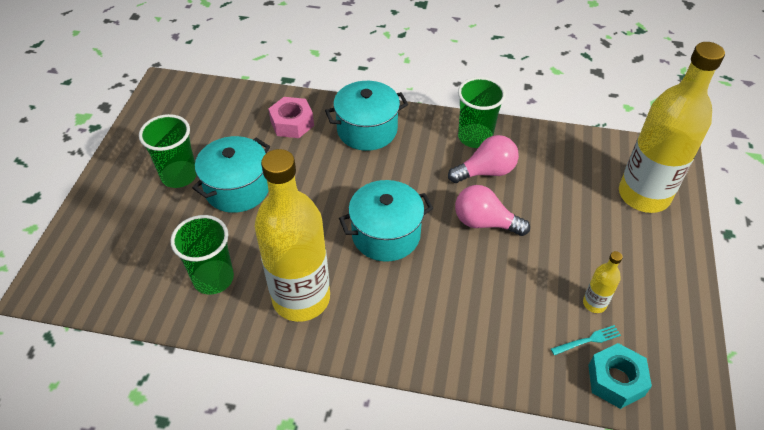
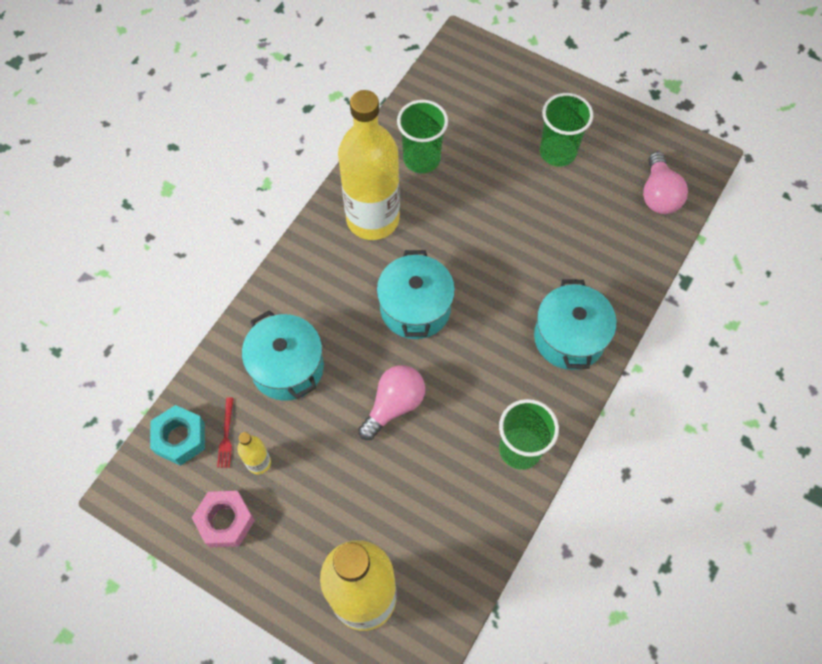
camera: 110 degrees right, 15 degrees up
turquoise pot [192,136,270,213] -> turquoise pot moved to [242,310,324,401]
pink nut [268,97,314,138] -> pink nut moved to [192,491,255,547]
pink light bulb [448,135,519,183] -> pink light bulb moved to [643,152,688,214]
turquoise fork [551,325,621,355] -> red fork [217,397,234,468]

